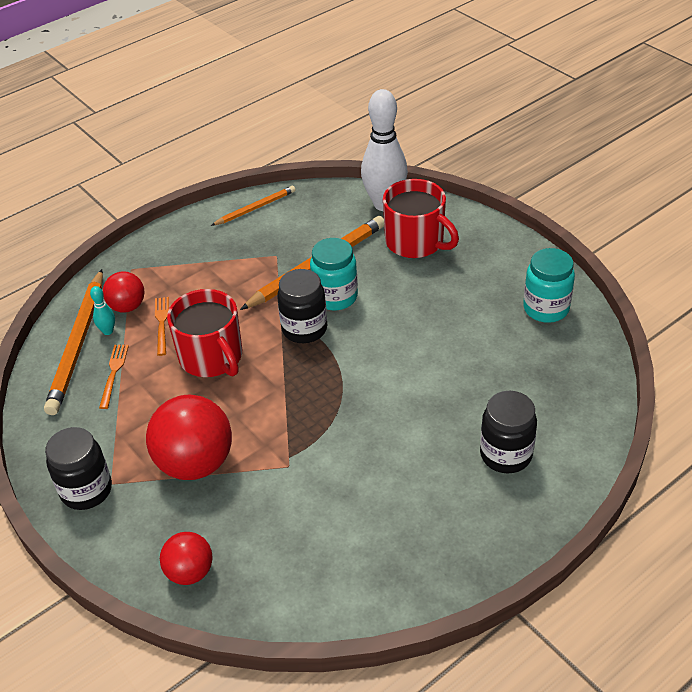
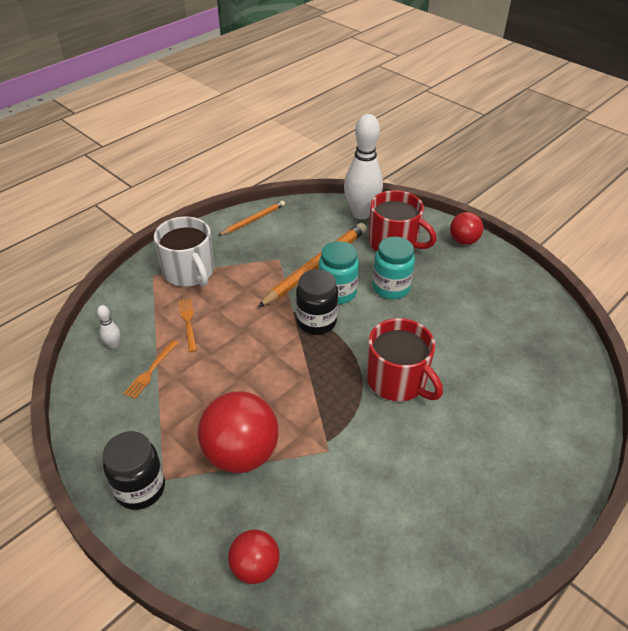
camera: 10 degrees left, 0 degrees up
orange pencil [44,269,103,415] -> white bowling pin [97,305,120,349]
turquoise bowling pin [90,286,115,335] -> none
orange fork [99,345,129,409] -> orange fork turned 150 degrees counterclockwise [123,340,178,399]
red ball [103,272,145,313] -> red ball moved to [450,212,483,245]
red mug [167,289,242,377] -> red mug moved to [367,318,443,401]
black jar [480,391,537,473] -> none
turquoise jar [523,248,575,323] -> turquoise jar moved to [372,237,415,299]
none -> white mug [154,217,214,287]

